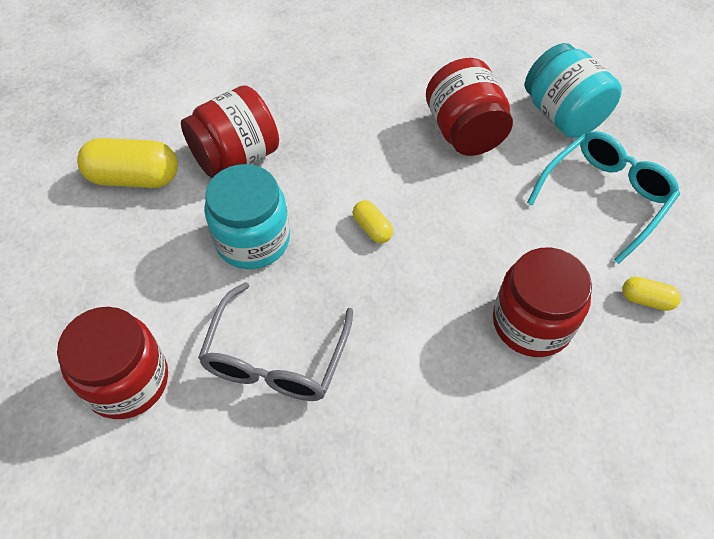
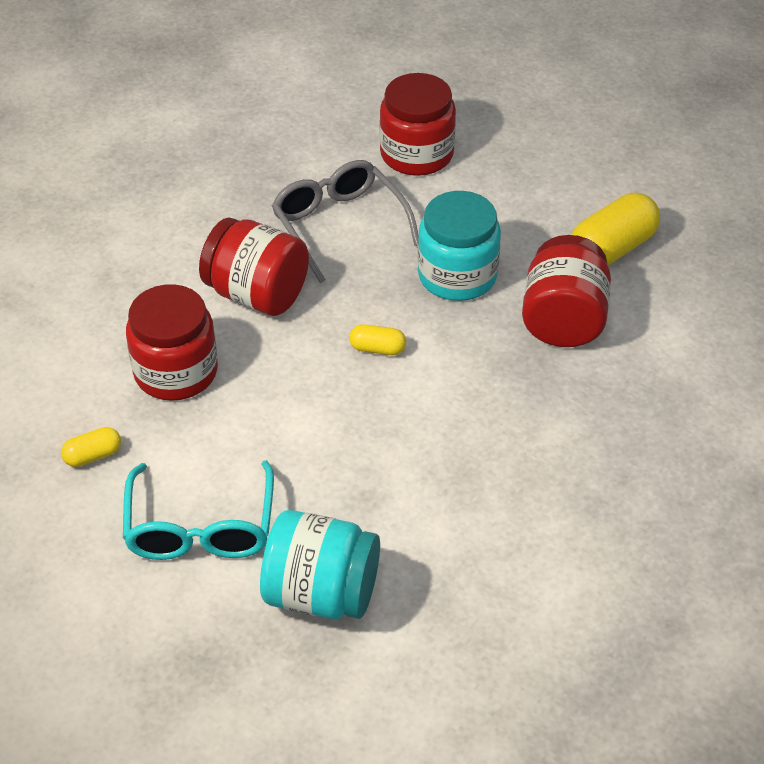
camera: 135 degrees right, 10 degrees down
red jar [426,58,513,156] -> red jar moved to [199,218,309,316]

